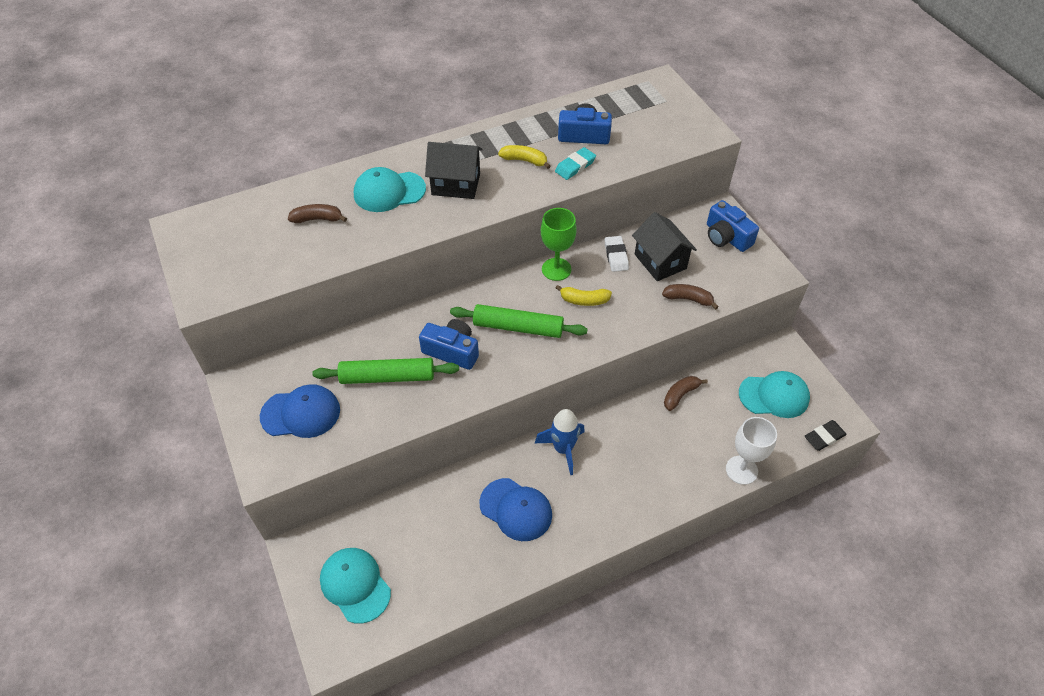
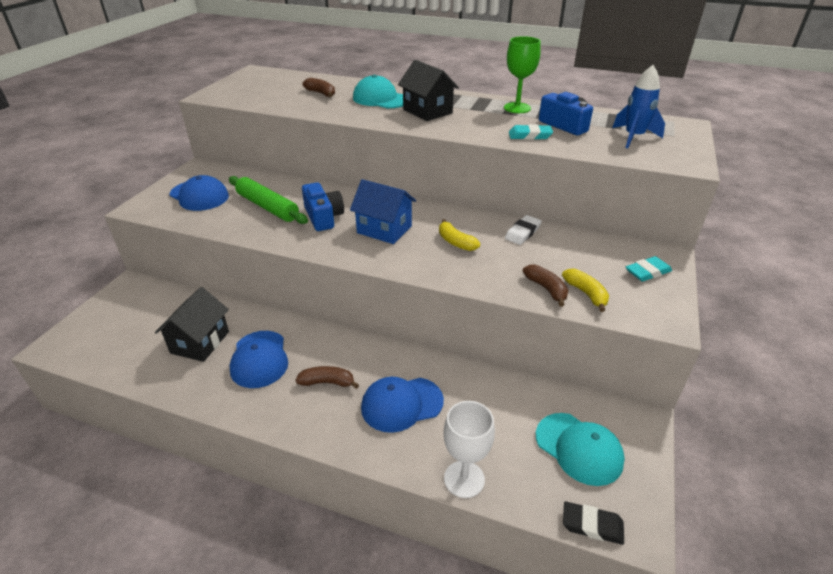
camera: 45 degrees right, 15 degrees down
turquoise cap [320,548,391,624] -> none
green rolling pin [450,304,588,338] -> blue house [350,179,416,244]
yellow banana [498,145,551,169] -> yellow banana moved to [562,269,609,312]
blue rocket [535,409,585,475] -> blue rocket moved to [612,65,665,148]
green goblet [541,208,577,281] -> green goblet moved to [504,36,541,113]
black house [632,212,697,281] -> black house moved to [155,287,229,362]
brown banana [664,376,708,411] -> brown banana moved to [296,366,359,389]
blue camera [707,200,759,252] -> turquoise eraser [626,256,672,282]
none -> blue cap [361,377,444,433]

